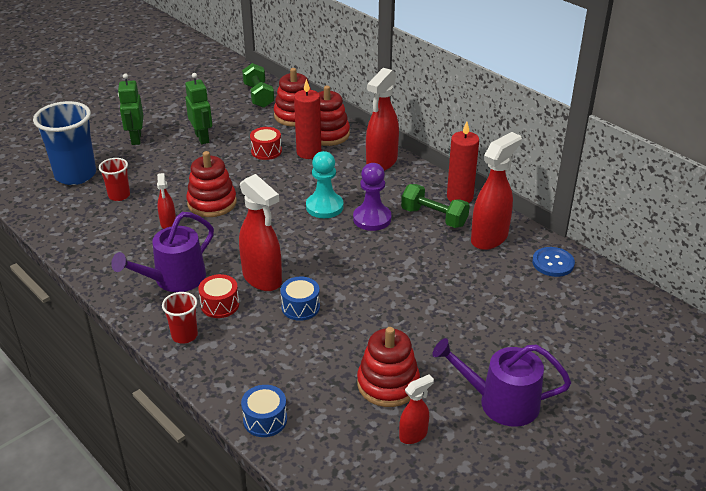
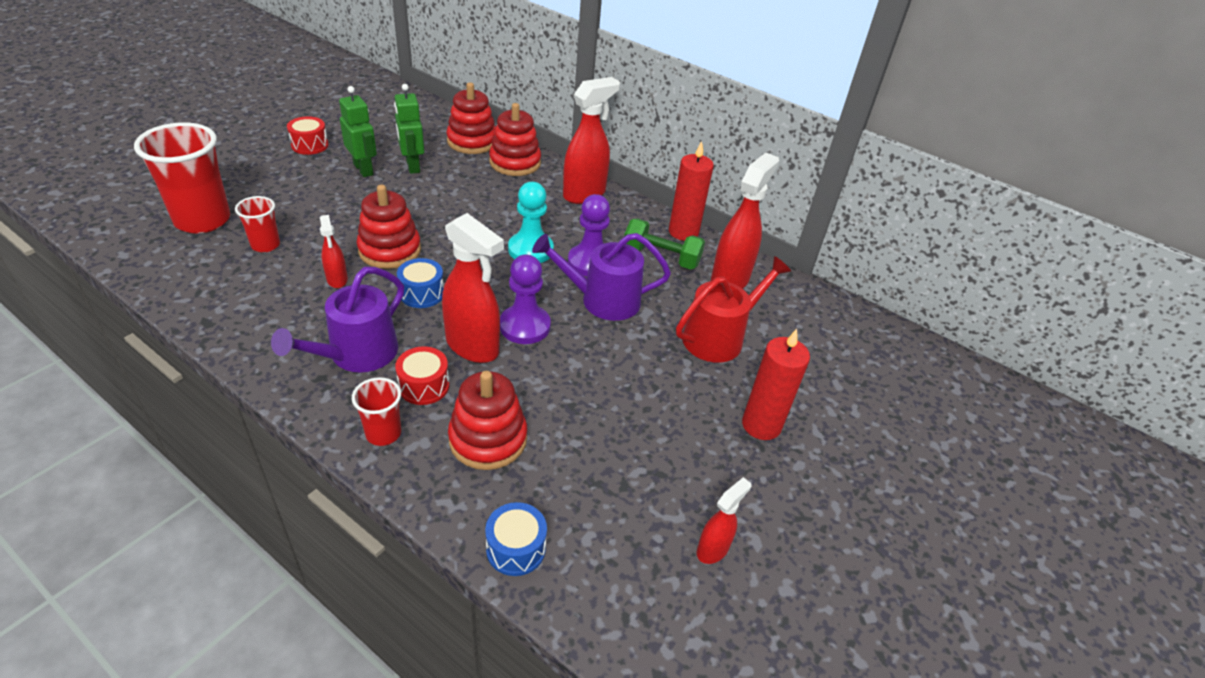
camera: 15 degrees left, 5 degrees up
blue cup [33,101,96,185] -> red cup [134,122,230,233]
green robot [118,74,143,145] -> green robot moved to [394,84,424,174]
green dumbbell [242,63,274,108] -> none
red drum [250,127,282,160] -> red drum moved to [287,116,328,155]
blue drum [280,277,320,321] -> blue drum moved to [397,258,444,308]
red candle [294,79,321,159] -> red candle moved to [742,329,810,440]
red stacking toy [357,327,420,407] -> red stacking toy moved to [448,371,527,470]
red spray bottle [366,68,399,171] -> red spray bottle turned 150 degrees counterclockwise [563,77,620,204]
purple watering can [432,338,571,427] -> purple watering can moved to [532,233,671,321]
blue button [532,247,575,277] -> none
none -> purple pawn [500,255,551,344]
none -> red watering can [676,256,791,363]

